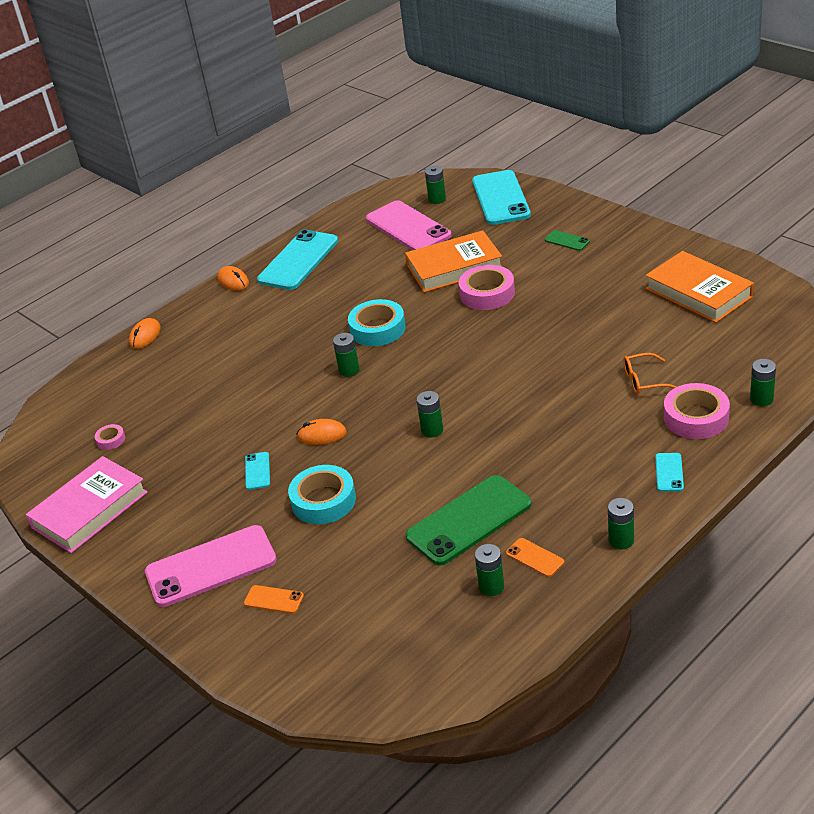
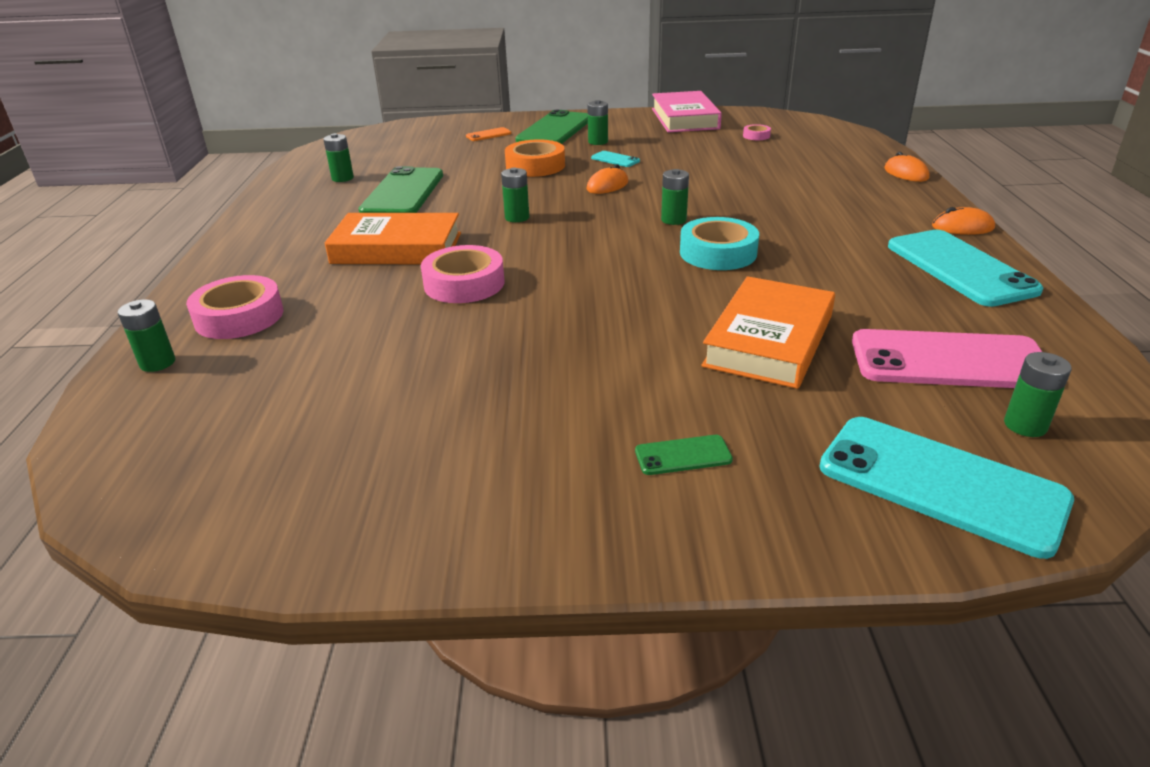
camera: 130 degrees right, 5 degrees down
pink phone [145,525,277,607] -> green phone [515,109,588,144]
turquoise tape [288,465,356,524] -> orange tape [505,139,565,177]
pink tape [459,265,515,310] -> pink tape moved to [421,245,504,303]
orange phone [506,538,564,577] -> none
green battery [608,498,634,549] -> green battery moved to [587,100,608,145]
orange glasses [623,353,677,394] -> none
orange book [645,251,754,323] -> orange book moved to [325,213,461,264]
turquoise phone [655,453,684,492] -> none

